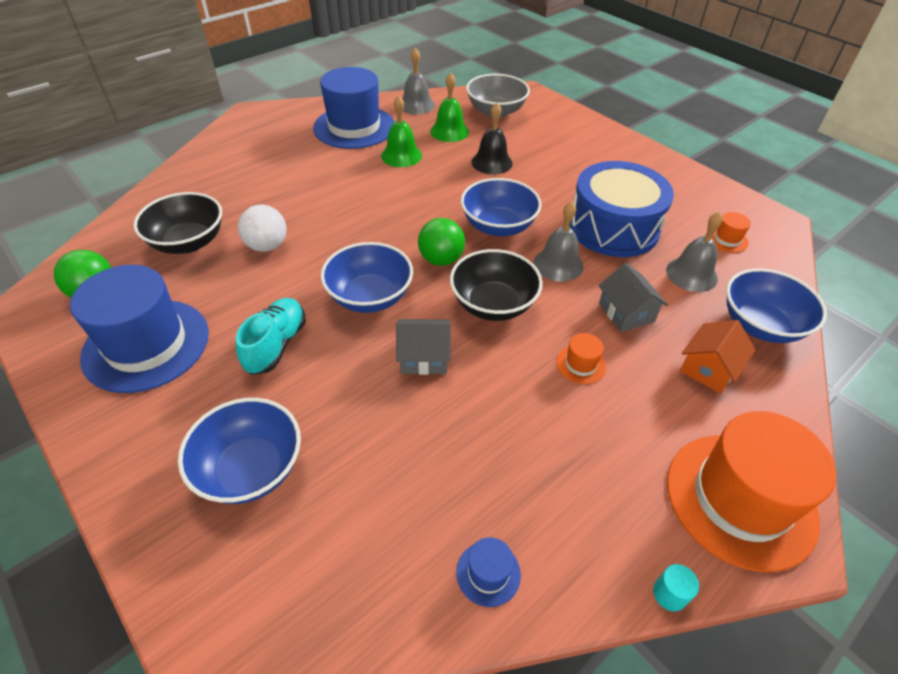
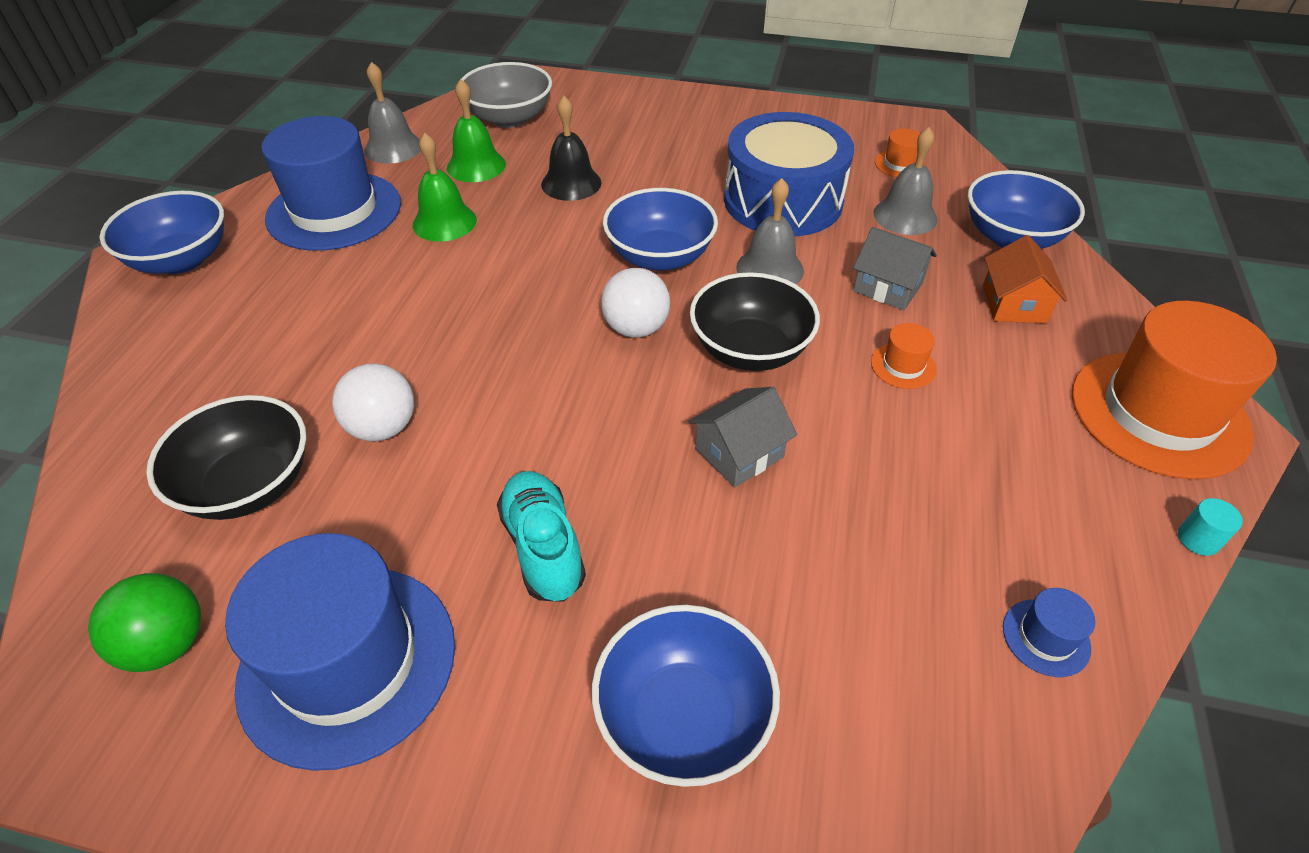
camera: 35 degrees left, 0 degrees up
blue bowl [321,242,413,313] -> blue bowl moved to [99,191,224,274]
green ball [418,218,465,266] -> white ball [601,268,670,338]

